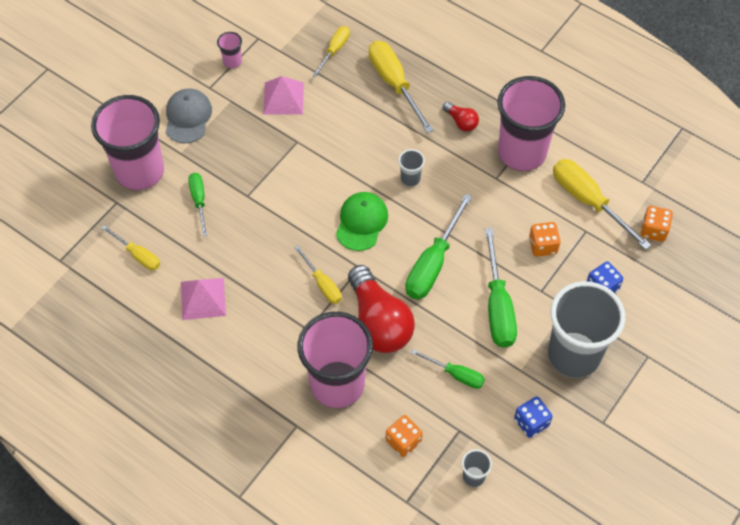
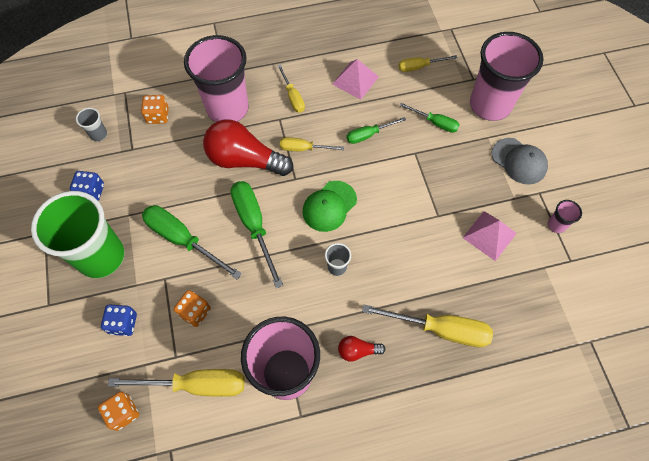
camera: 130 degrees right, 5 degrees up
yellow screwdriver [312,26,350,77] -> yellow screwdriver moved to [277,64,305,113]
green cap [336,192,388,251] -> green cap turned 75 degrees clockwise [302,181,357,232]
green screwdriver [411,349,485,389] -> green screwdriver moved to [347,117,406,144]
grey cup [548,281,625,378] -> green cup [31,191,124,278]

